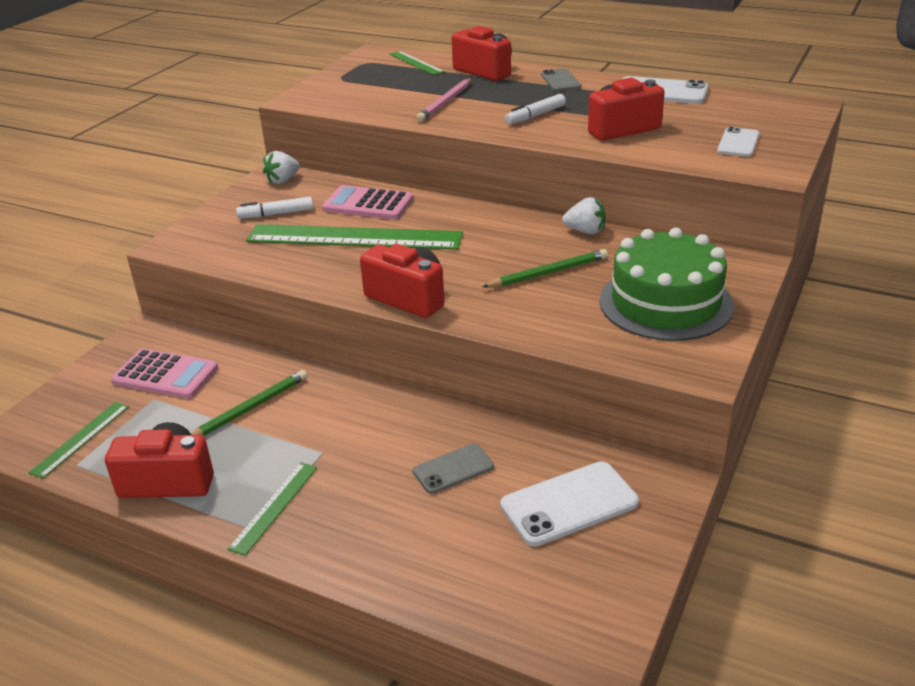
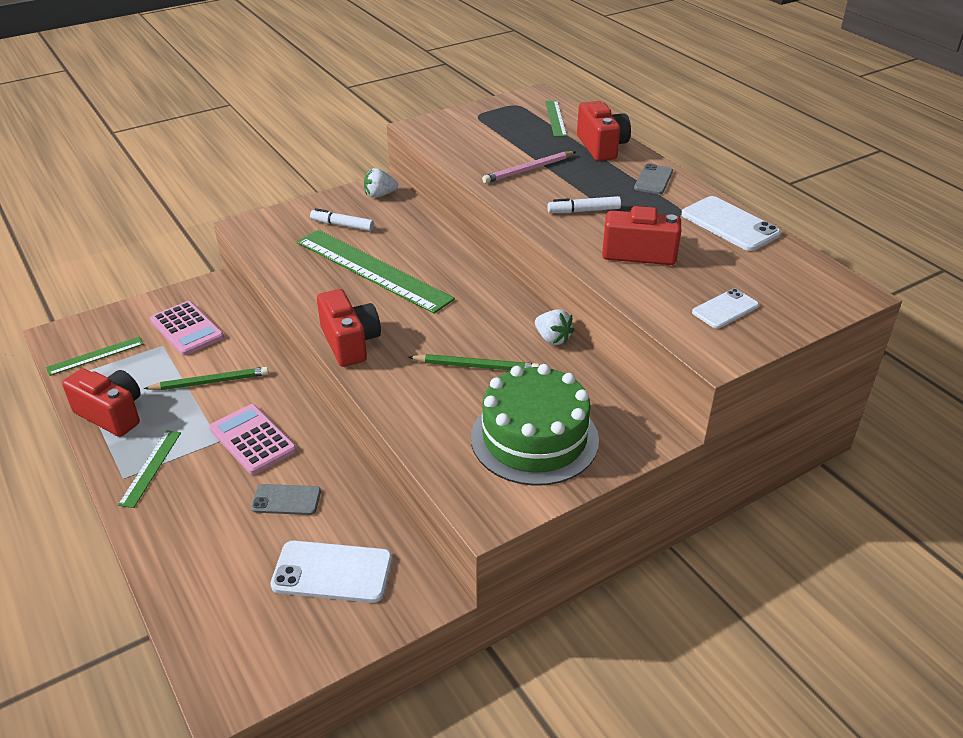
camera: 30 degrees right, 5 degrees up
green ruler [228,462,317,556] -> green ruler turned 45 degrees counterclockwise [118,430,181,508]
pink calculator [322,185,413,219] -> pink calculator moved to [209,404,297,475]

